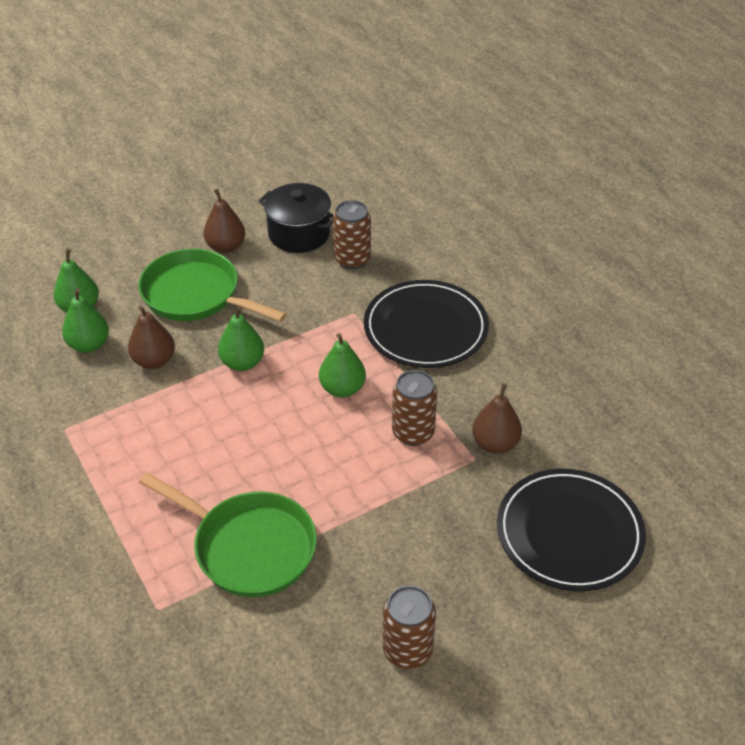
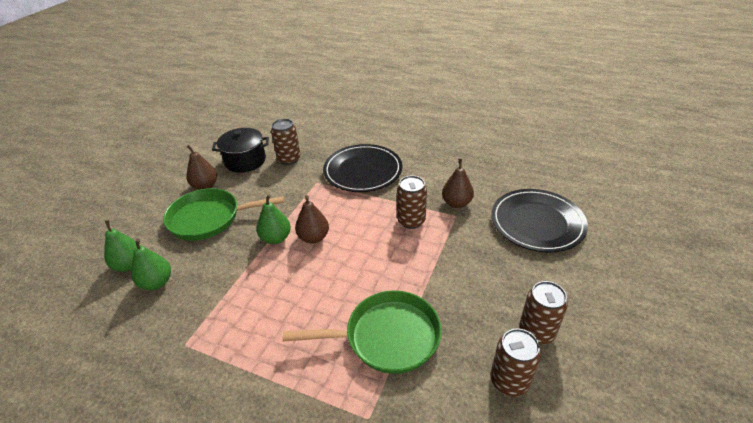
camera: 35 degrees left, 5 degrees down
brown pear [128,305,175,369] -> brown pear moved to [295,195,329,244]
green pear [319,333,366,397] -> none
none -> brown can [490,328,541,397]

